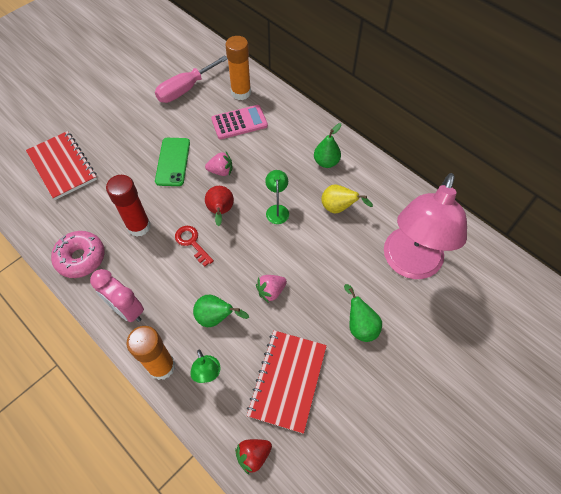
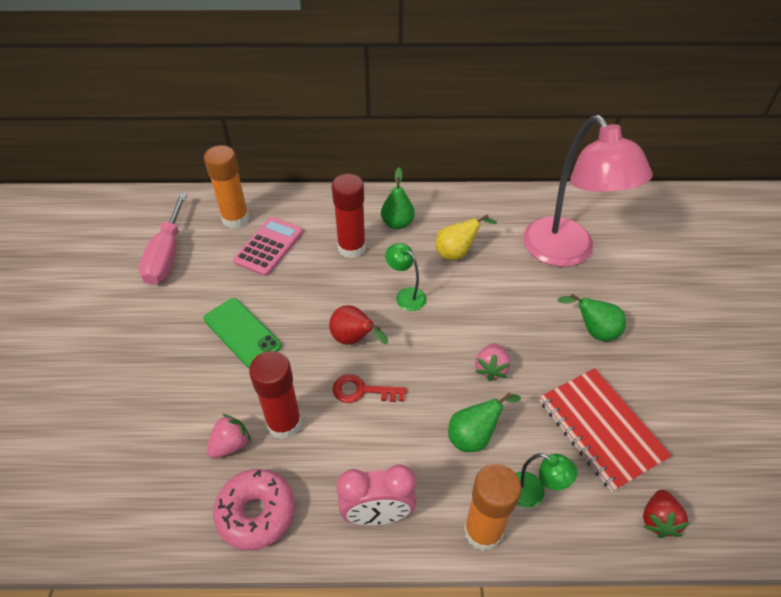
camera: 45 degrees left, 10 degrees down
red notebook [26,131,97,200] -> none
pink strawberry [205,152,232,176] -> pink strawberry moved to [207,414,251,459]
none -> red glue stick [332,174,366,258]

